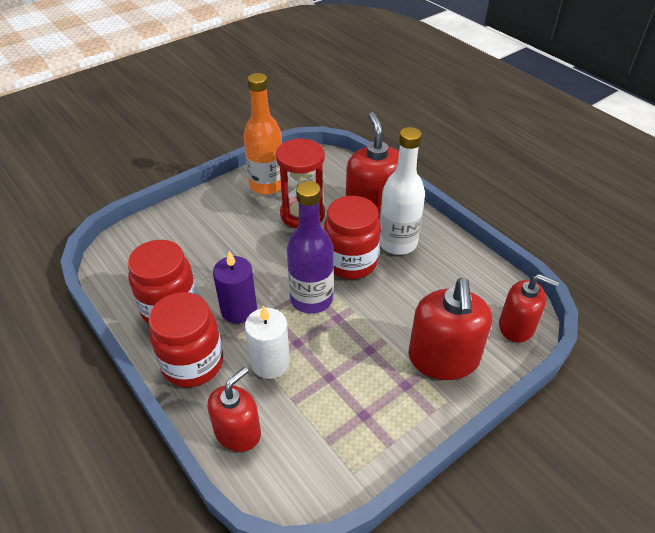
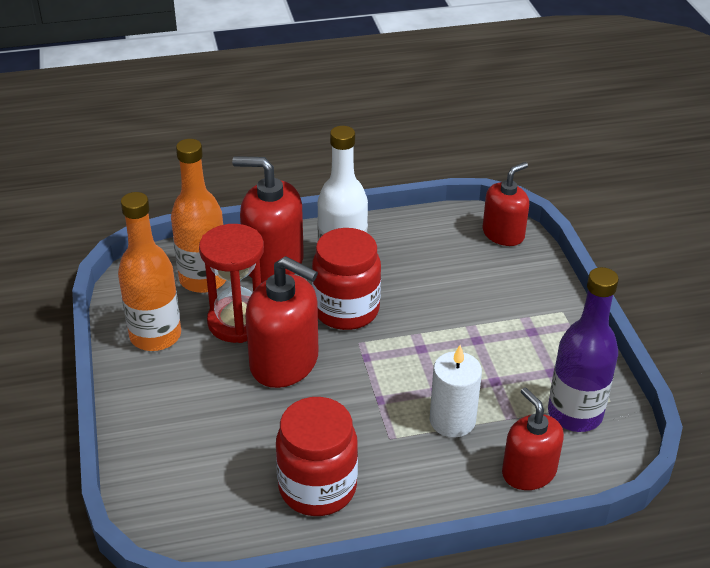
camera: 65 degrees left, 5 degrees down
red jar [149,292,223,387] -> none
purple candle [213,251,257,323] -> none
purple bottle [287,181,334,314] -> purple bottle moved to [548,267,619,432]
red soap dispenser [408,278,492,380] -> red soap dispenser moved to [245,256,318,388]
none -> orange bottle [171,139,226,293]

